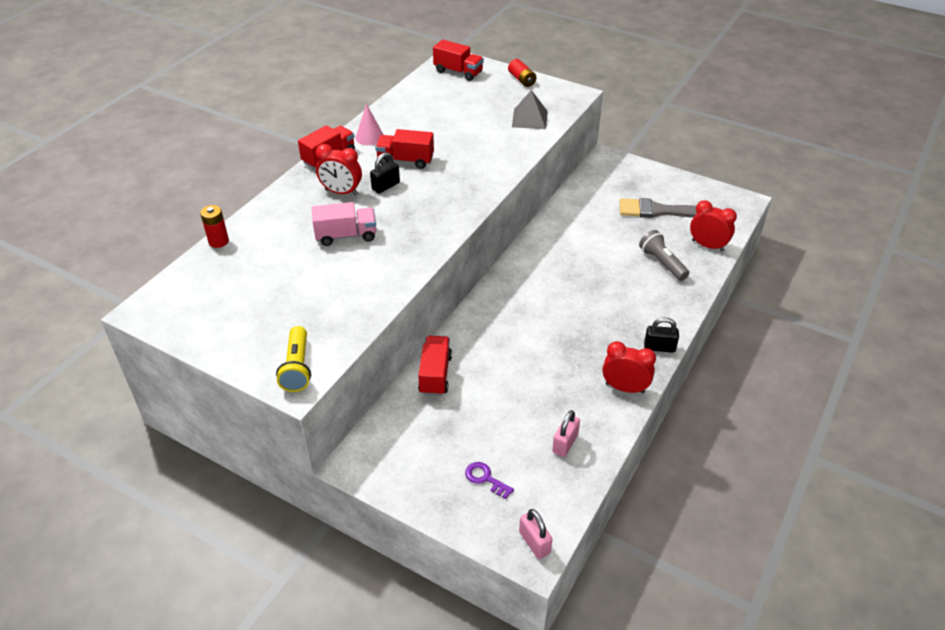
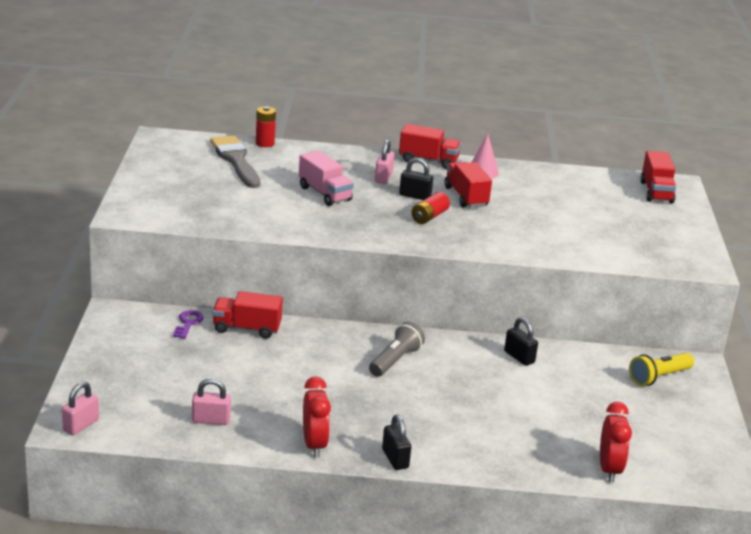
camera: 60 degrees right, 15 degrees down
yellow flashlight [276,326,311,392] -> yellow flashlight moved to [629,353,694,386]
red clock [316,144,362,195] -> pink padlock [375,139,394,184]
red truck [418,336,452,396] -> red truck turned 150 degrees counterclockwise [212,291,283,339]
purple key [465,462,514,499] -> purple key moved to [173,310,204,339]
red battery [508,59,537,87] -> red battery moved to [411,192,450,224]
grey pyramid [512,90,548,129] -> none
grey brush [620,198,697,218] -> grey brush moved to [210,135,260,188]
grey flashlight [639,230,689,281] -> grey flashlight moved to [369,322,425,377]
none -> black padlock [504,317,538,366]

